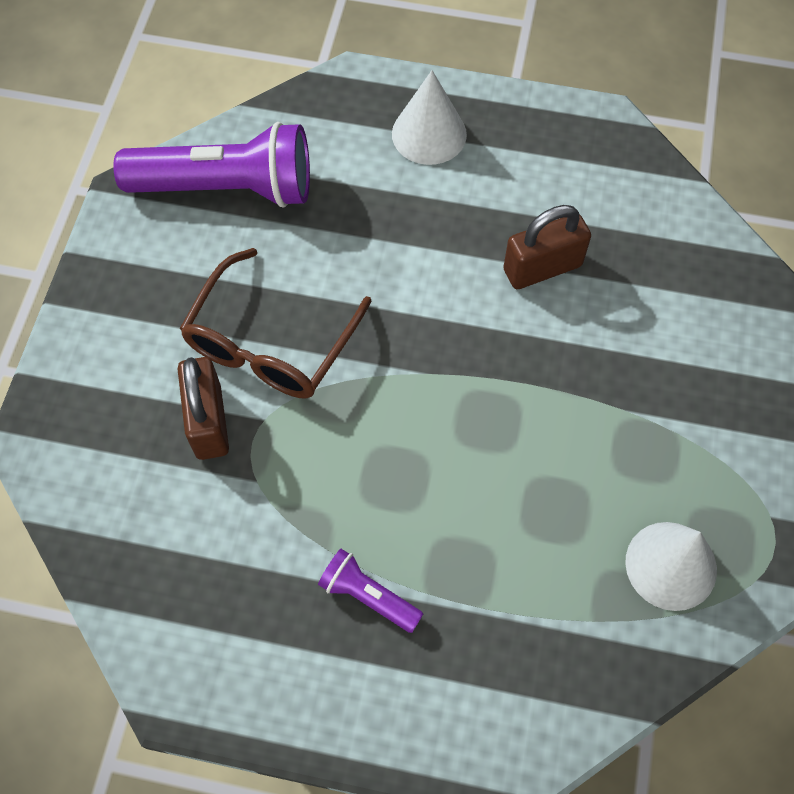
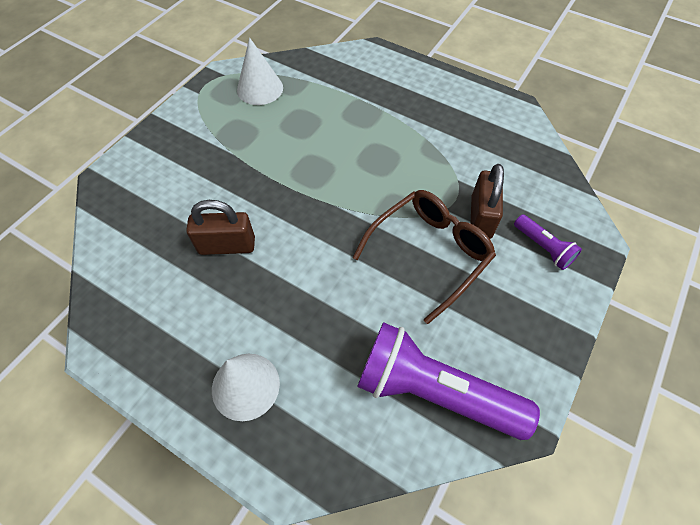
camera: 160 degrees left, 5 degrees down
purple flashlight [318,549,423,633] -> purple flashlight moved to [514,214,582,270]

